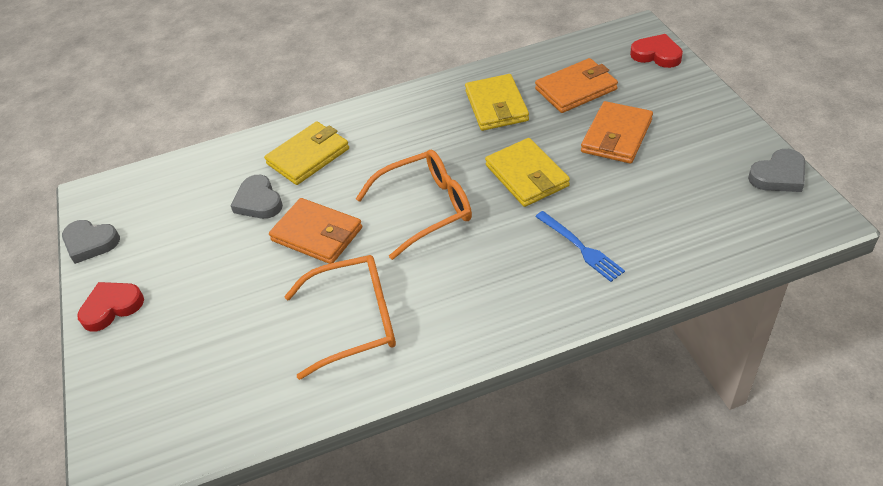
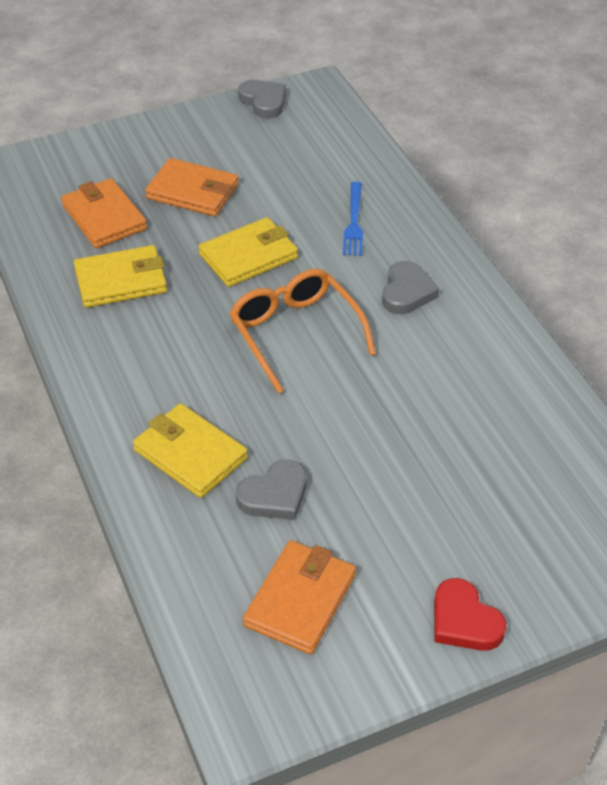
camera: 100 degrees left, 0 degrees up
grey heart [62,220,120,264] -> grey heart moved to [382,261,439,314]
orange wallet [269,198,362,264] -> orange wallet moved to [243,540,356,654]
orange glasses [284,255,396,380] -> none
blue fork [535,211,625,282] -> blue fork turned 135 degrees clockwise [343,182,363,256]
red heart [630,34,683,68] -> none

